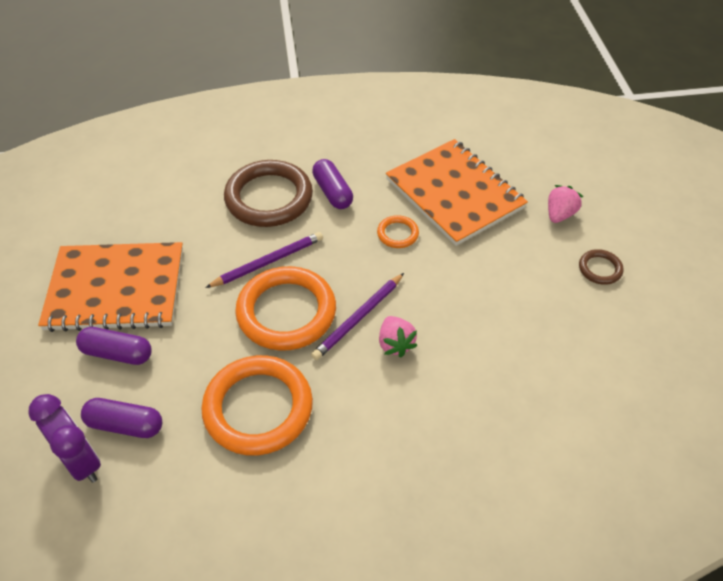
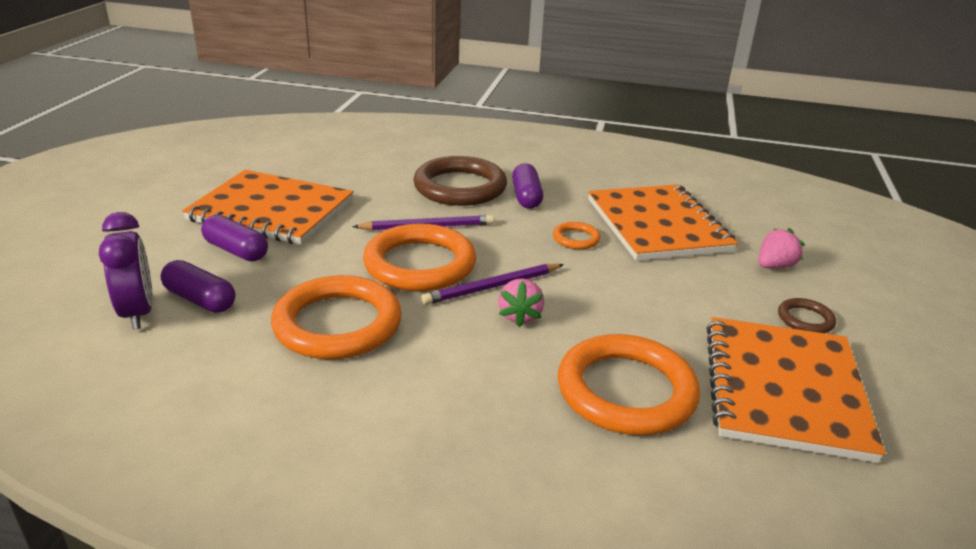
camera: 20 degrees right, 20 degrees down
none -> orange ring [558,334,700,435]
none -> orange notebook [707,317,886,463]

